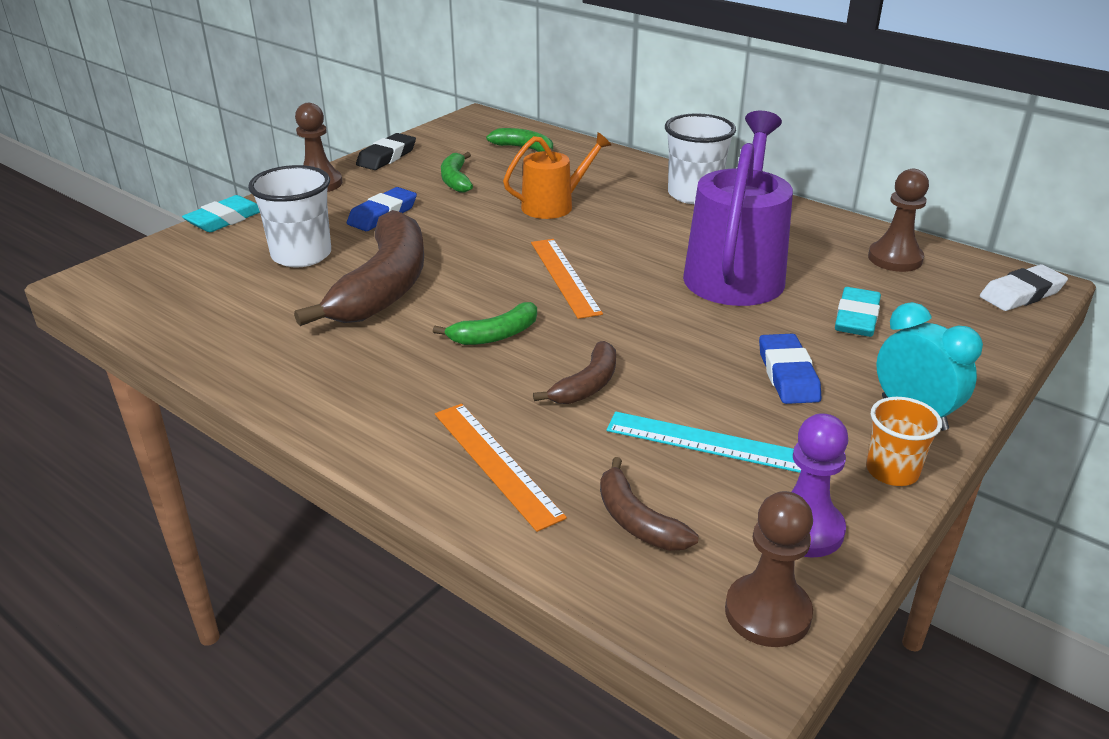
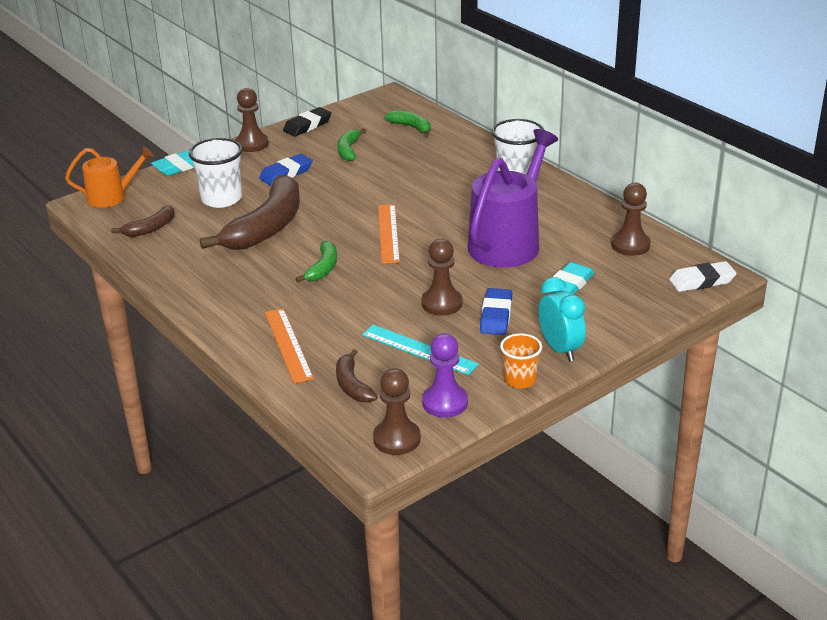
camera: 15 degrees right, 0 degrees up
green banana [433,302,537,345] -> green banana turned 60 degrees counterclockwise [296,241,337,282]
orange watering can [503,132,611,219] -> orange watering can moved to [65,146,154,208]
brown banana [533,341,616,404] -> brown banana moved to [111,205,174,237]
none -> brown pawn [421,239,462,315]

